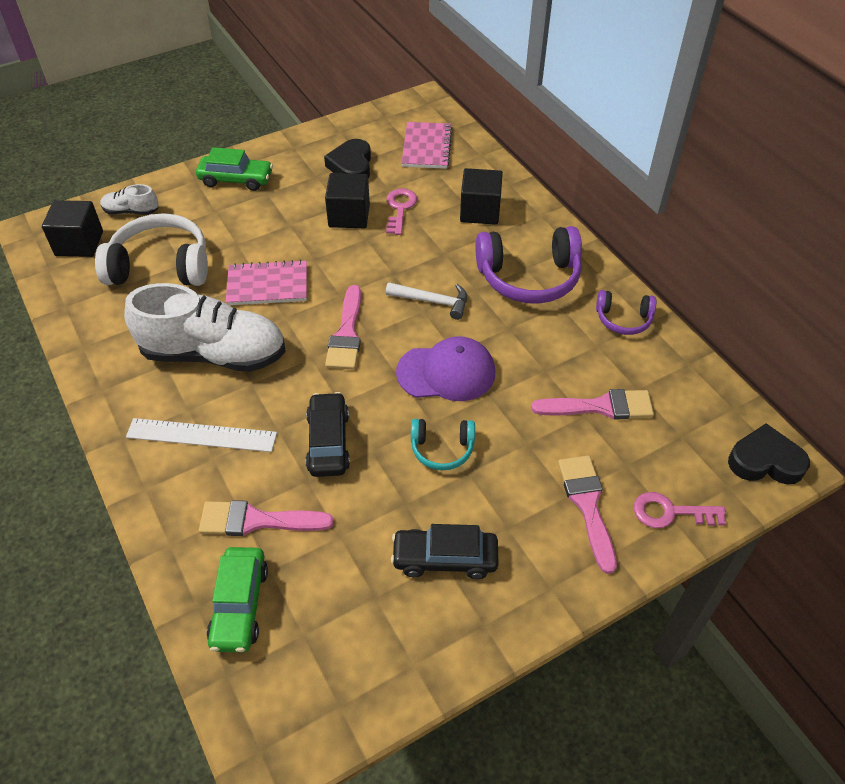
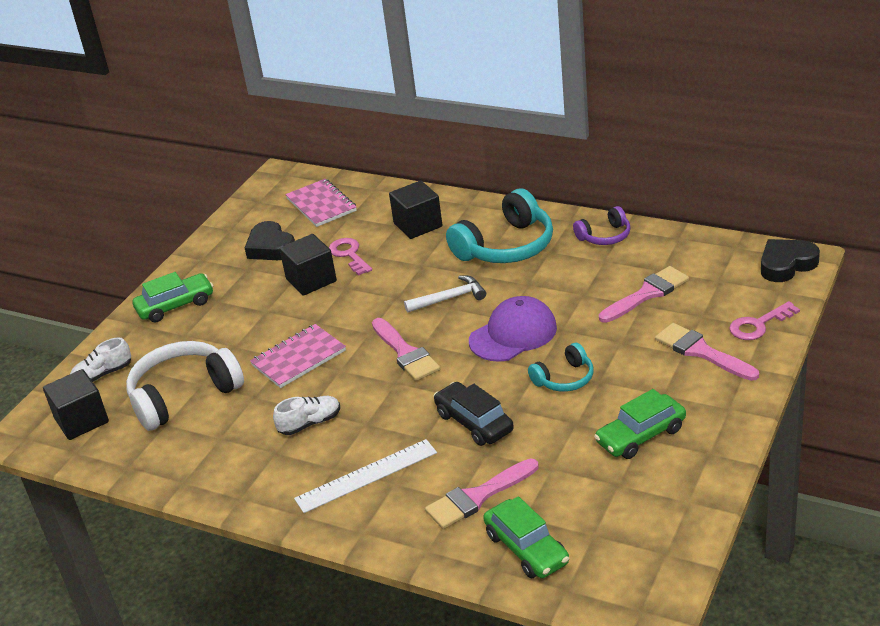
camera: 30 degrees left, 15 degrees down
white shoe [124,283,286,372] -> white shoe [273,396,340,435], size x0.45
black car [391,524,498,579] -> green car [594,389,686,459]
purple headphones [476,226,582,304] -> turquoise headphones [446,189,553,263]

